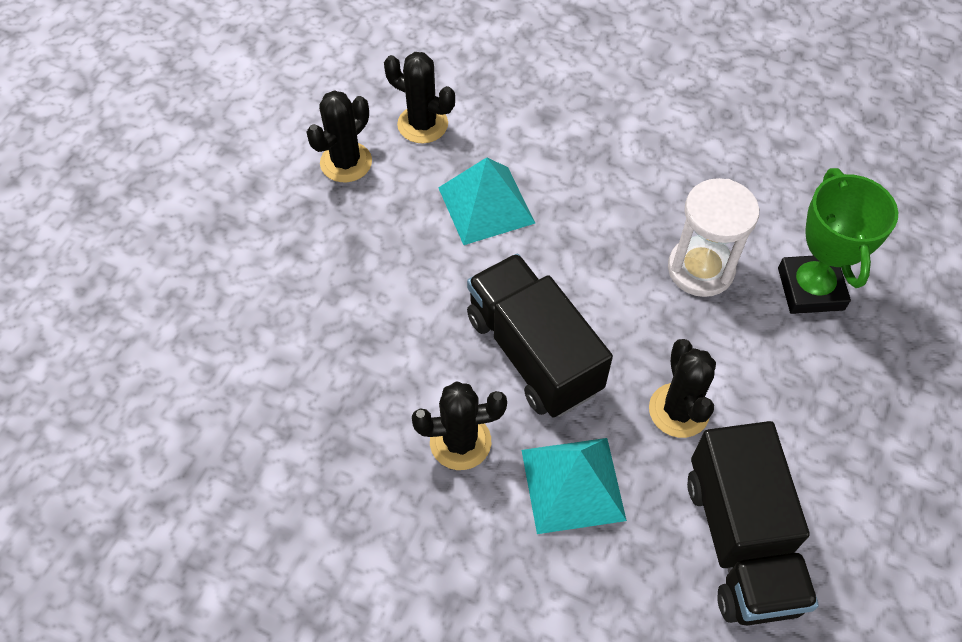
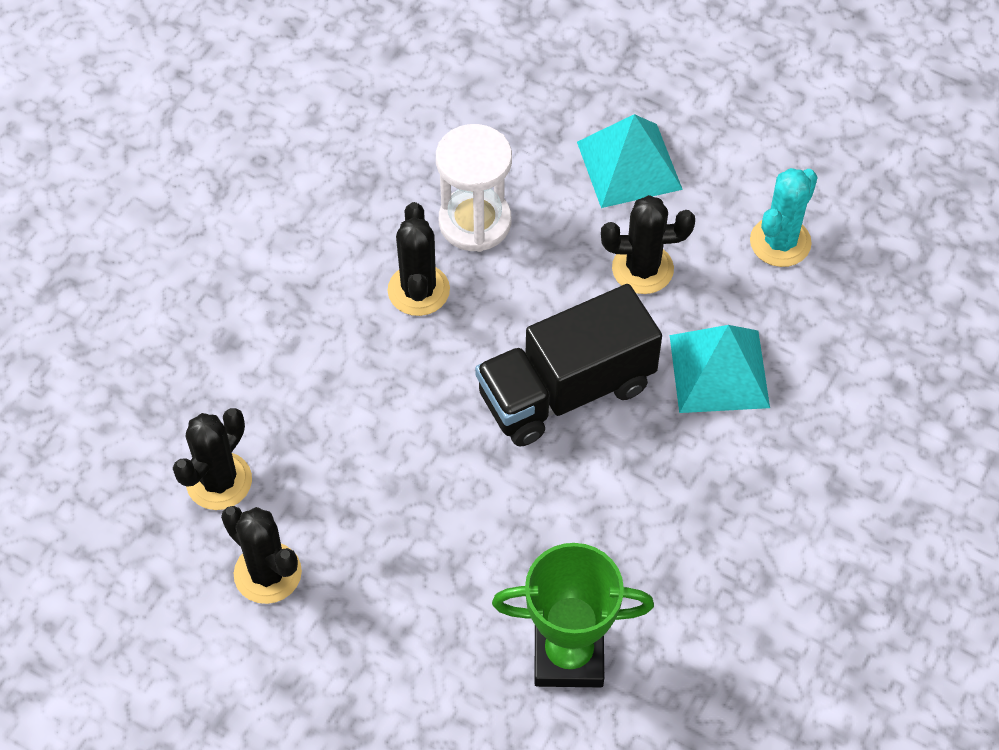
camera: 85 degrees left, 0 degrees up
black cactus [412,381,507,470] -> black cactus moved to [388,202,450,316]
turquoise pyramid [438,157,535,245] -> turquoise pyramid moved to [577,114,683,208]
black truck [687,421,819,626] -> turquoise cactus [750,168,818,267]
green trophy [778,168,898,314] -> green trophy moved to [492,543,654,687]

